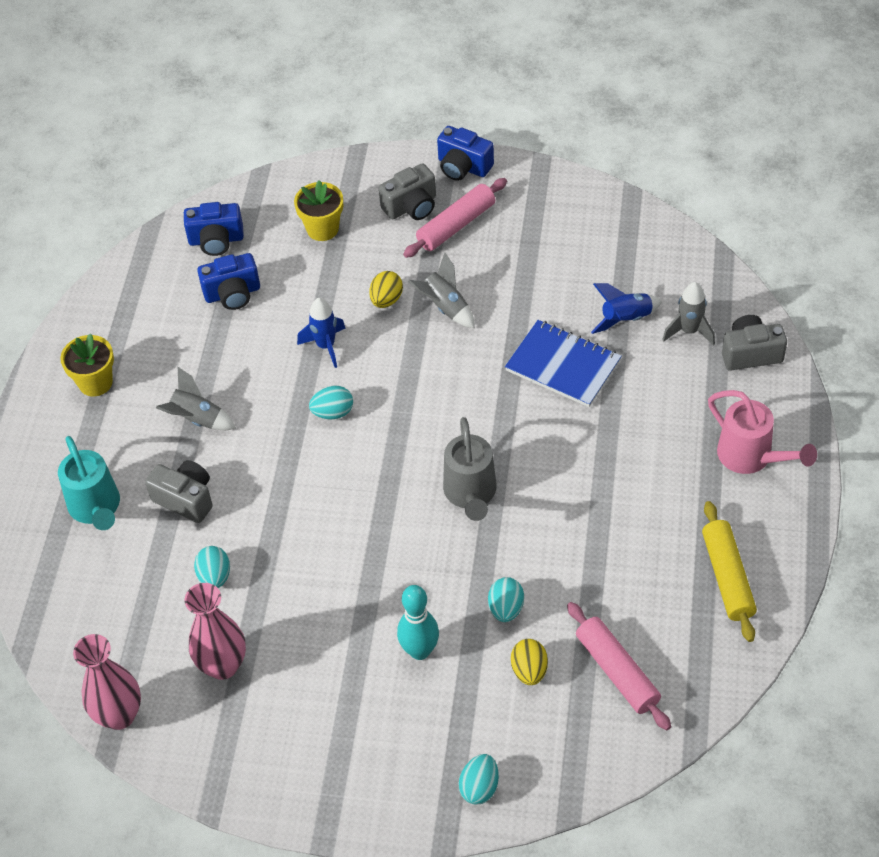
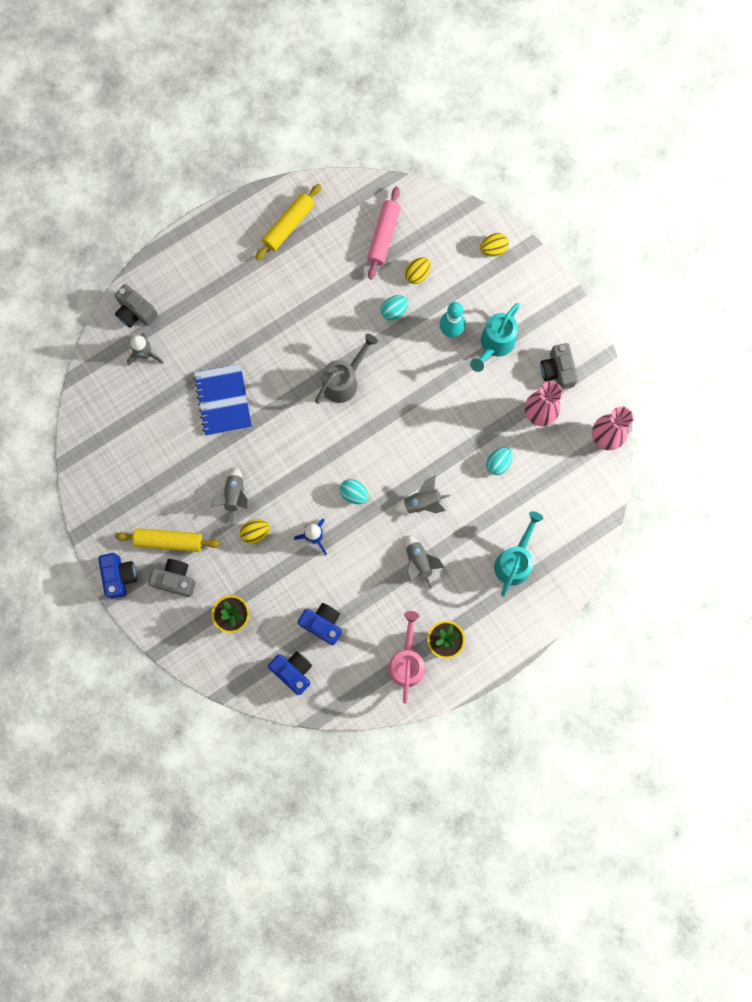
camera: 135 degrees left, 25 degrees up
grey camera [145,460,213,523] -> grey camera moved to [540,343,578,390]
pink rolling pin [403,178,507,258] -> yellow rolling pin [115,528,220,552]
turquoise egg [458,754,499,804] -> yellow egg [480,233,509,257]
blue rocket [591,283,662,334] -> none
pink watering can [708,390,817,474] -> pink watering can moved to [388,611,425,704]
none -> grey rocket [394,475,450,513]
none -> turquoise watering can [470,303,520,372]

